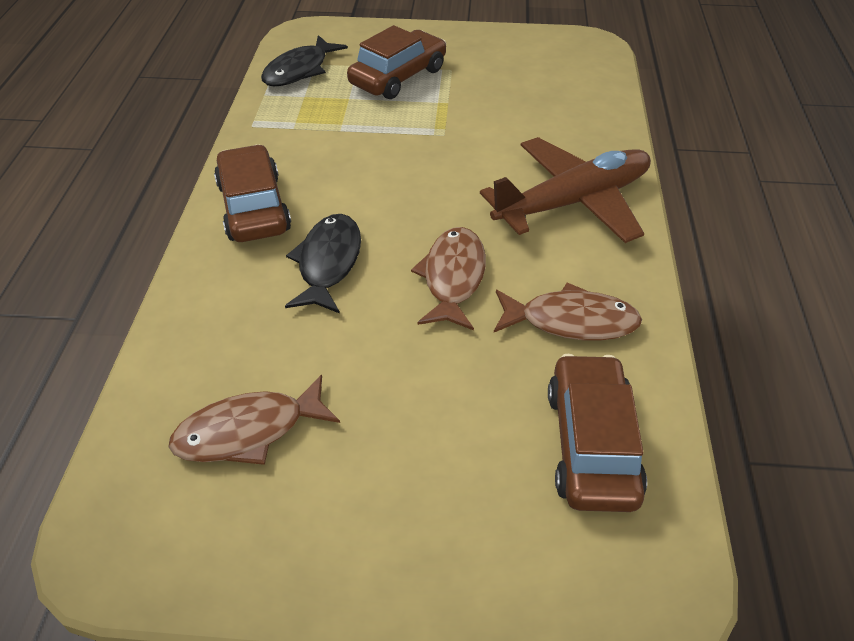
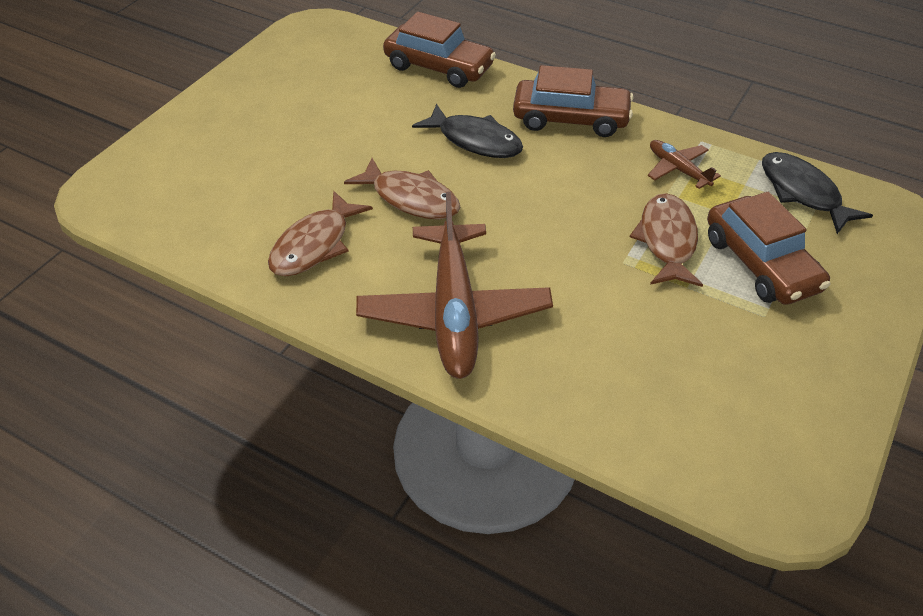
camera: 115 degrees right, 0 degrees up
brown fish [169,374,340,465] -> brown fish moved to [630,193,703,287]
brown car [548,354,647,512] -> brown car moved to [383,12,496,88]
none -> brown plane [648,140,721,189]

